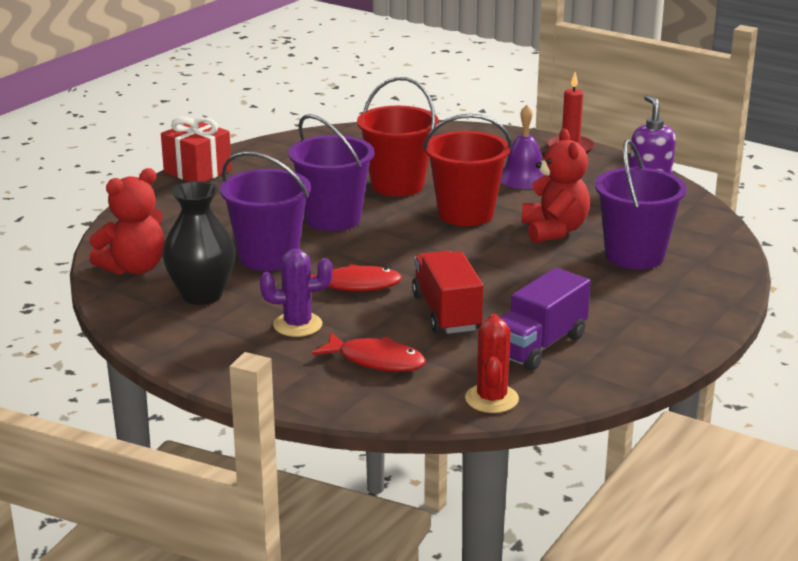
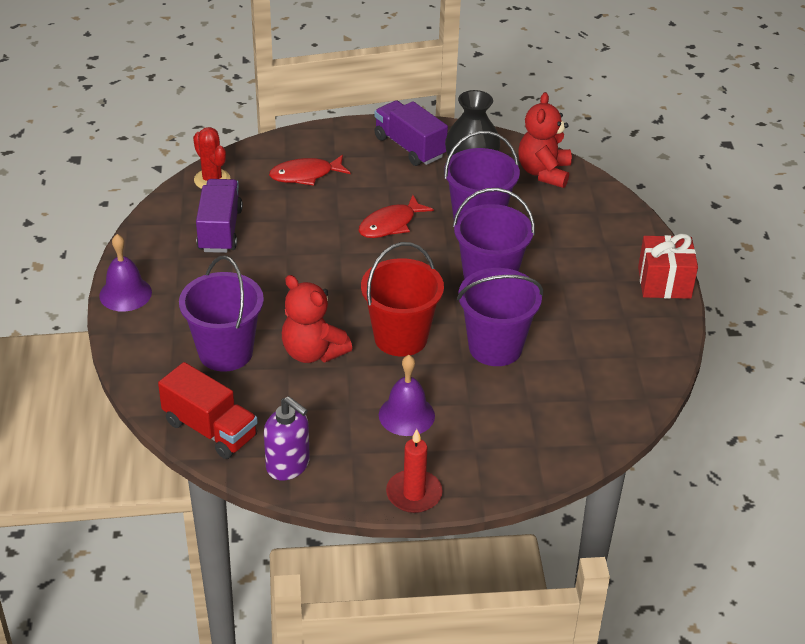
camera: 140 degrees right, 15 degrees up
purple cactus [260,249,332,337] -> none
red bucket [357,77,439,196] -> purple bucket [457,268,543,366]
red truck [412,250,483,334] -> red truck moved to [158,362,258,459]
none -> purple bell [99,234,152,312]
none -> purple truck [374,100,448,166]

